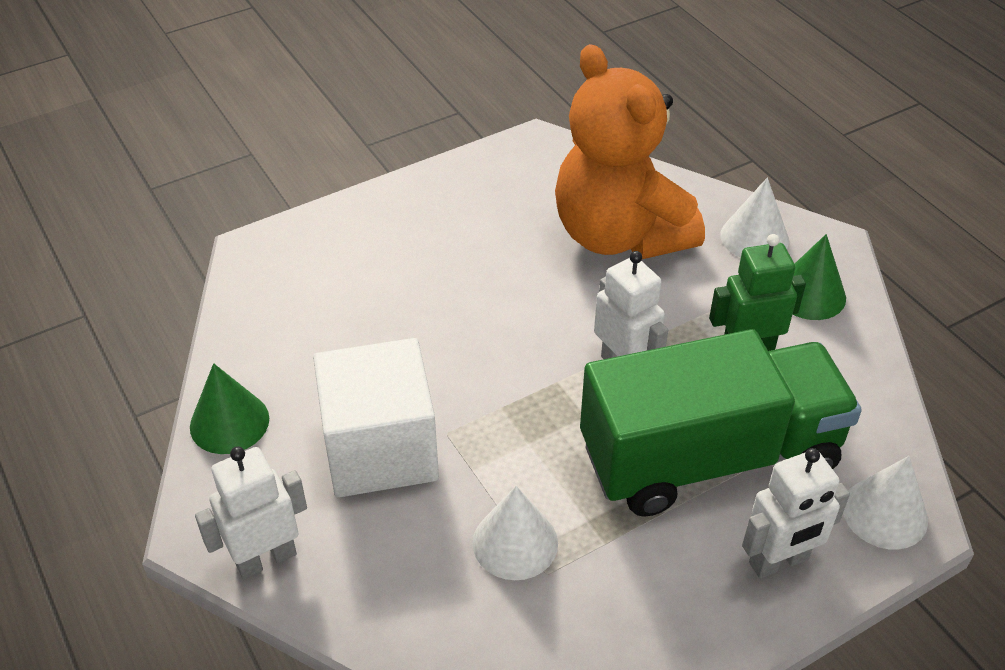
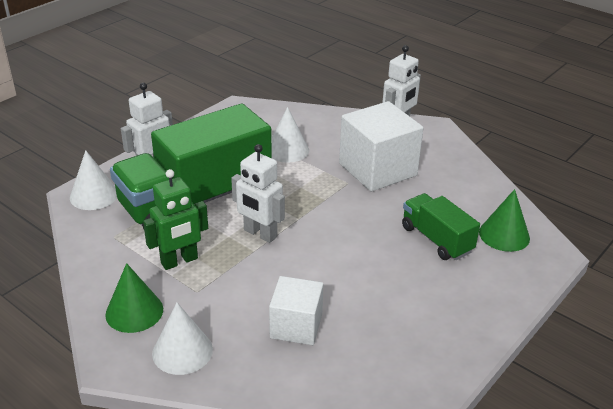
camera: 160 degrees right, 10 degrees down
green cone [190,363,269,454] -> green cone moved to [479,189,530,252]
orange teddy bear [555,44,705,259] -> white cube [269,276,324,345]
none -> green truck [402,193,480,260]

